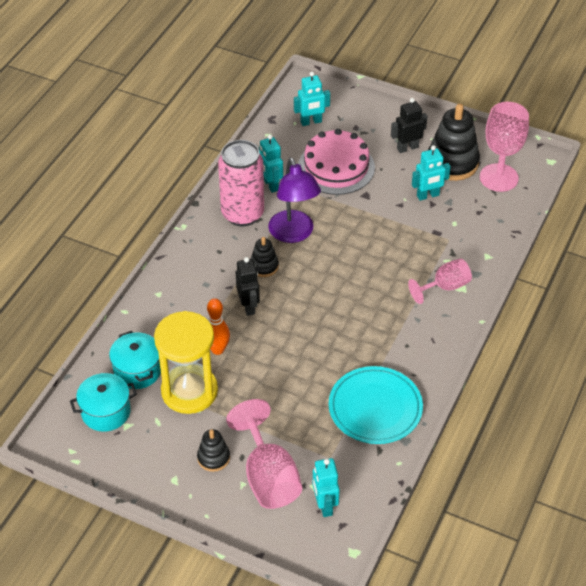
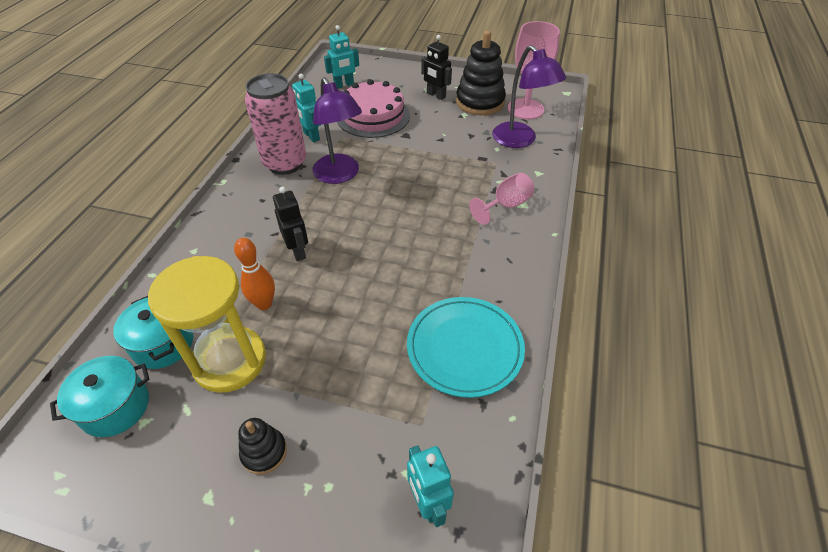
camera: 10 degrees left, 0 degrees up
pink goblet [226,399,302,509] -> none
black stacking toy [251,237,279,277] -> none
black robot [391,98,427,153] -> black robot turned 105 degrees counterclockwise [421,35,452,100]
turquoise robot [412,145,451,201] -> none
none -> purple lamp [492,45,566,148]

